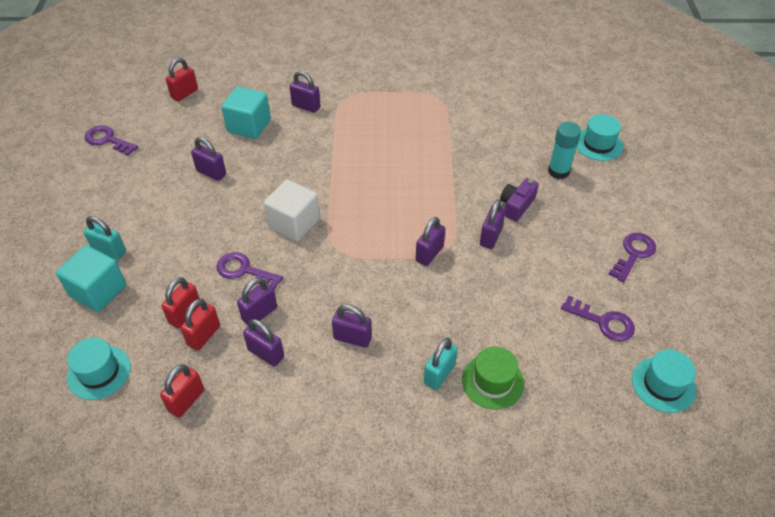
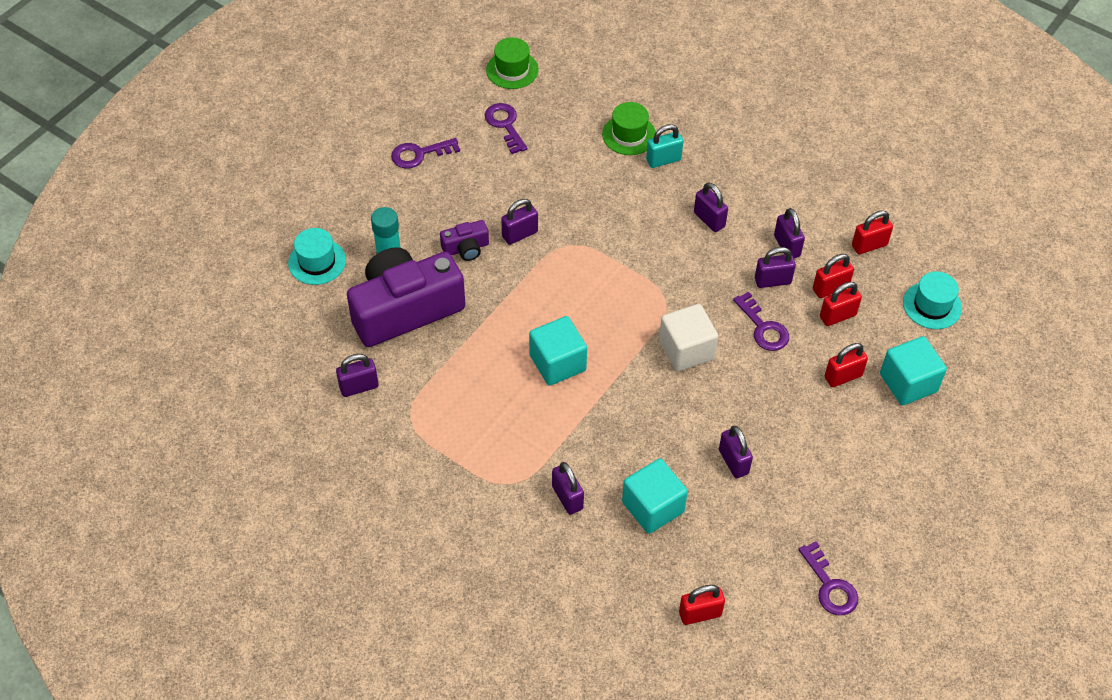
camera: 145 degrees left, 5 degrees up
turquoise padlock [83,216,126,260] -> none
purple padlock [416,217,445,266] -> purple padlock moved to [336,354,379,397]
turquoise hat [632,350,696,413] -> green hat [486,37,539,89]
none -> purple camera [347,247,465,347]
none -> turquoise cube [529,316,587,386]
none -> red padlock [825,343,868,387]

